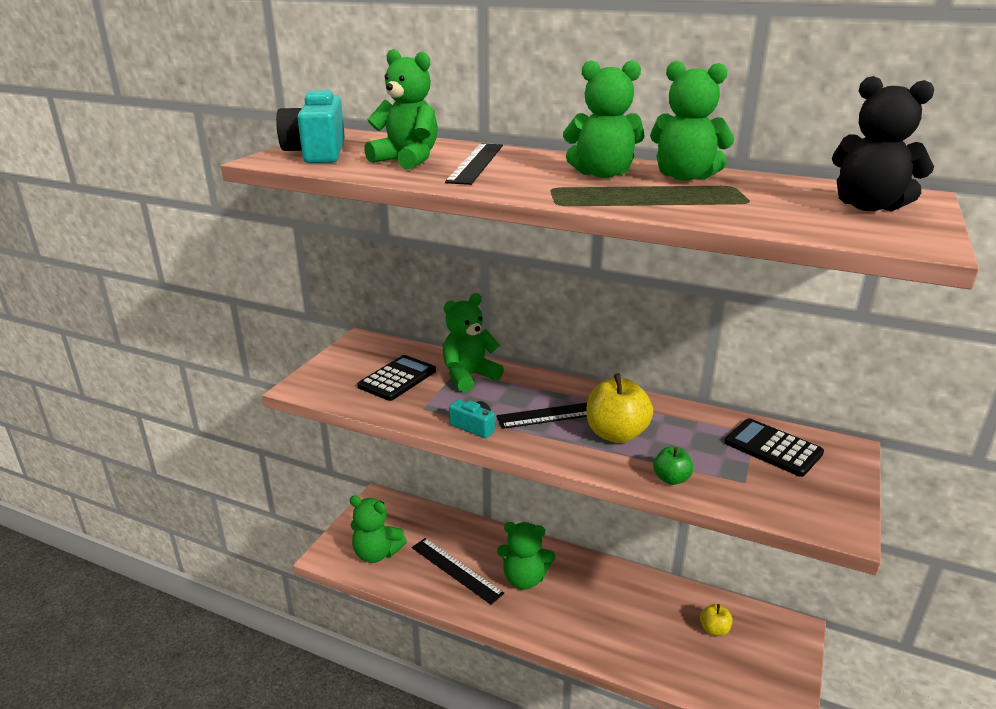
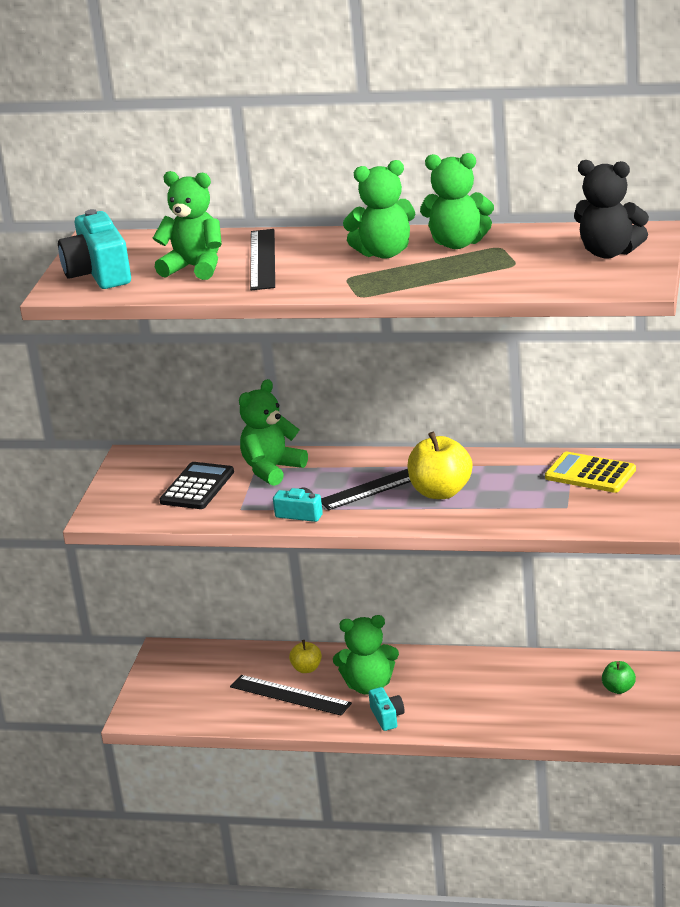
camera: 10 degrees left, 0 degrees up
green teddy bear [350,496,407,563] -> none
green apple [653,447,693,485] -> green apple moved to [602,661,636,694]
yellow apple [700,604,733,636] -> yellow apple moved to [289,640,322,673]
black calculator [725,418,824,477] -> yellow calculator [545,452,636,493]
none -> turquoise camera [369,687,405,731]

